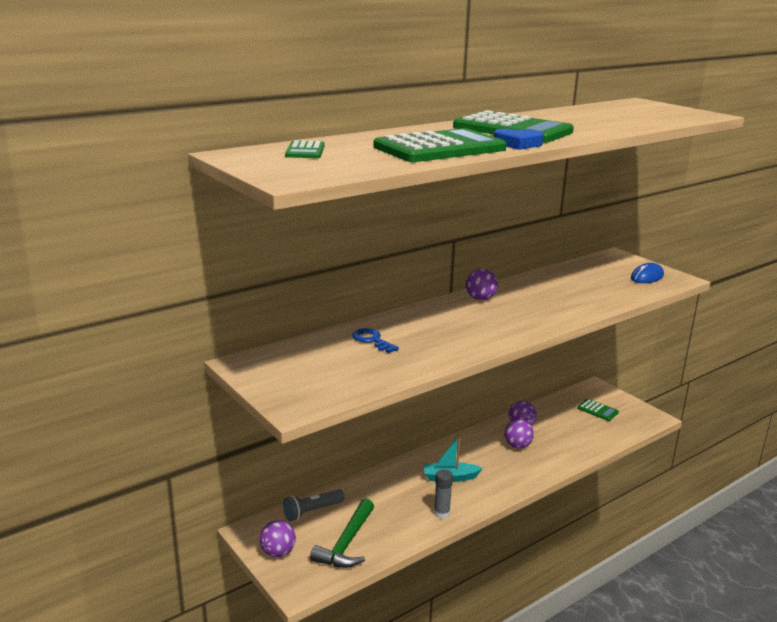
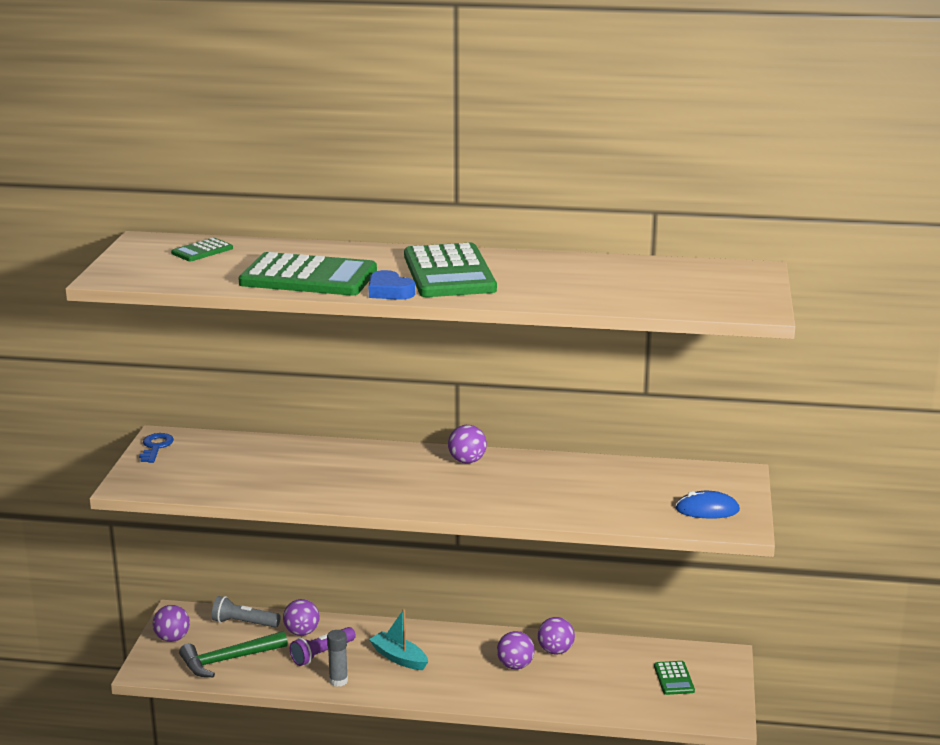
camera: 45 degrees right, 0 degrees up
blue key [352,328,399,353] -> blue key moved to [139,433,174,463]
none -> purple ball [283,599,320,636]
none -> purple flashlight [290,627,356,666]

